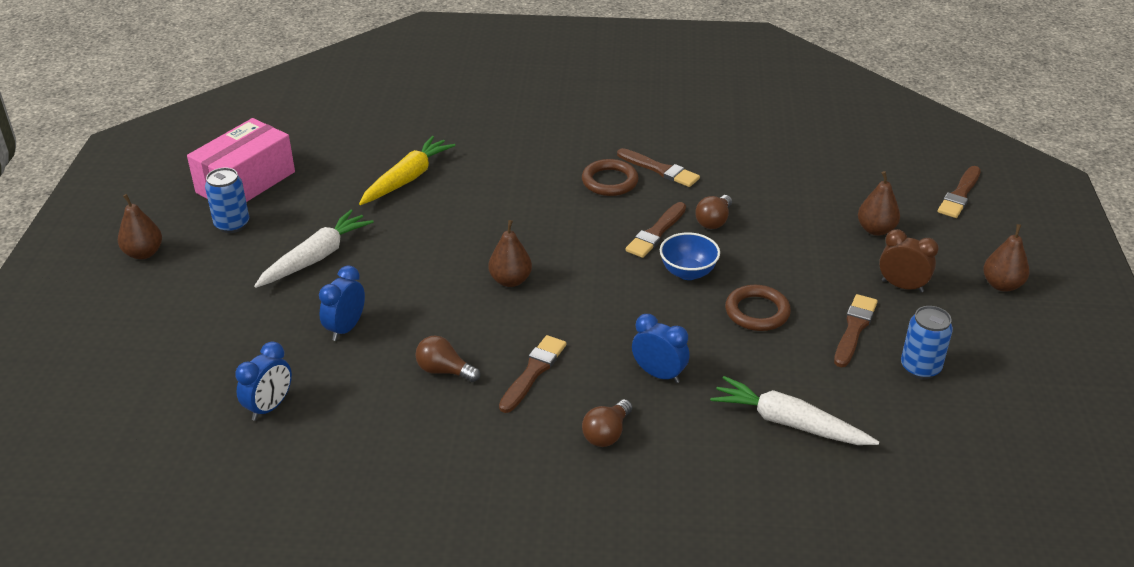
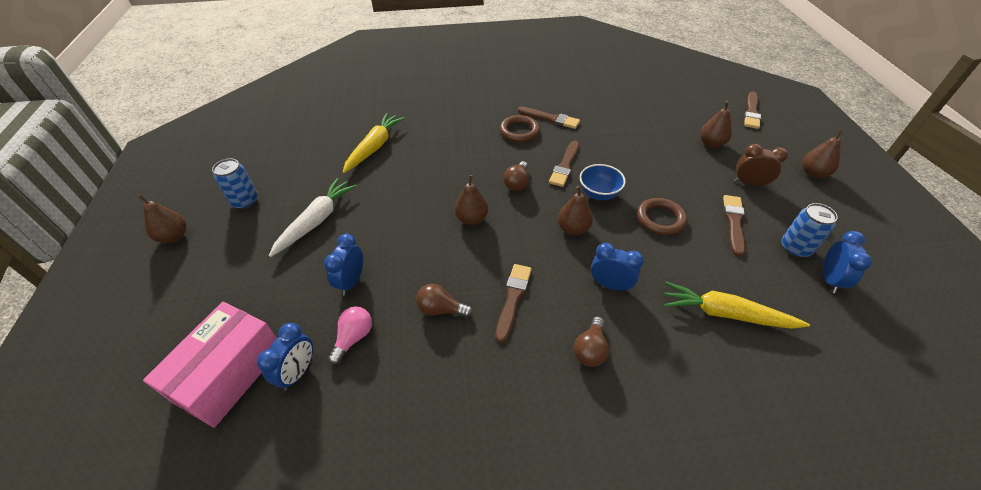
camera: 10 degrees left, 10 degrees up
pink box [187,118,295,202] -> pink box moved to [143,302,277,428]
brown light bulb [695,195,732,229] -> brown light bulb moved to [503,161,529,191]
white carrot [710,376,879,445] -> yellow carrot [664,282,810,329]
none -> pink light bulb [328,307,372,365]
none -> brown pear [558,186,593,236]
none -> blue clock [823,231,872,293]

